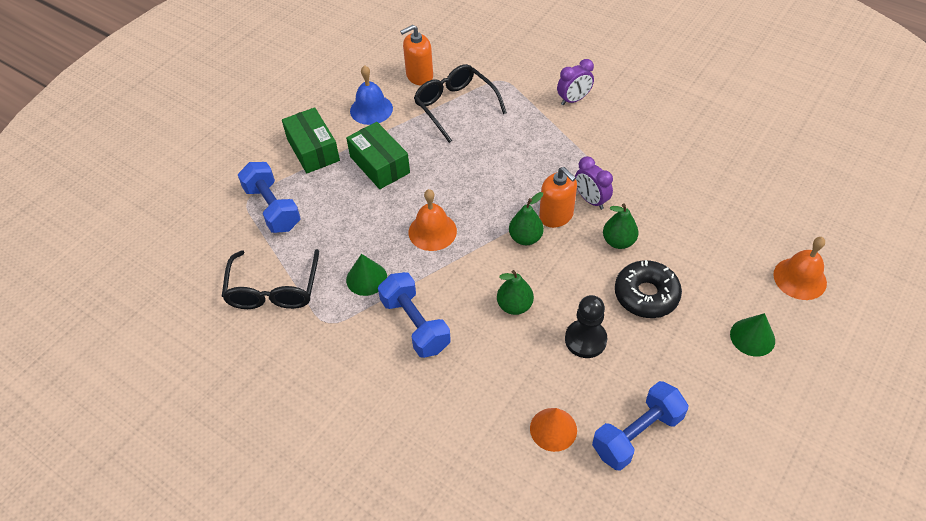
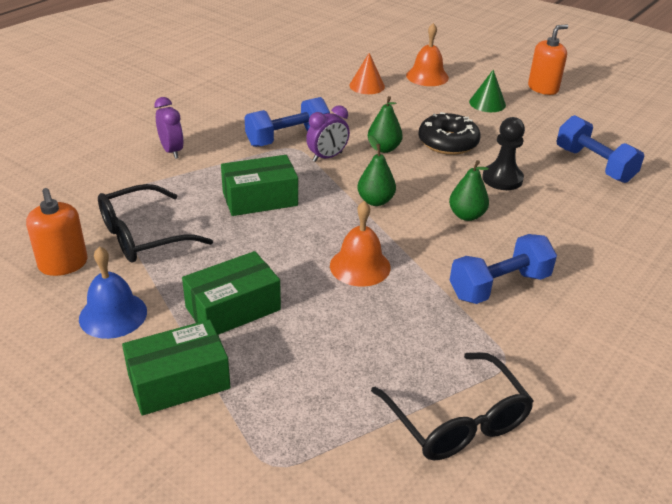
camera: 90 degrees left, 15 degrees down
black glasses [222,249,319,309] -> black glasses turned 60 degrees clockwise [371,352,534,460]
blue dumbbell [238,162,301,233] -> blue dumbbell moved to [245,97,330,147]
green cone [346,254,387,296] -> none
orange cone [530,408,577,452] -> orange cone moved to [350,53,385,94]
orange soap dispenser [539,167,577,228] -> orange soap dispenser moved to [528,24,568,95]
none -> green box [221,155,298,216]

